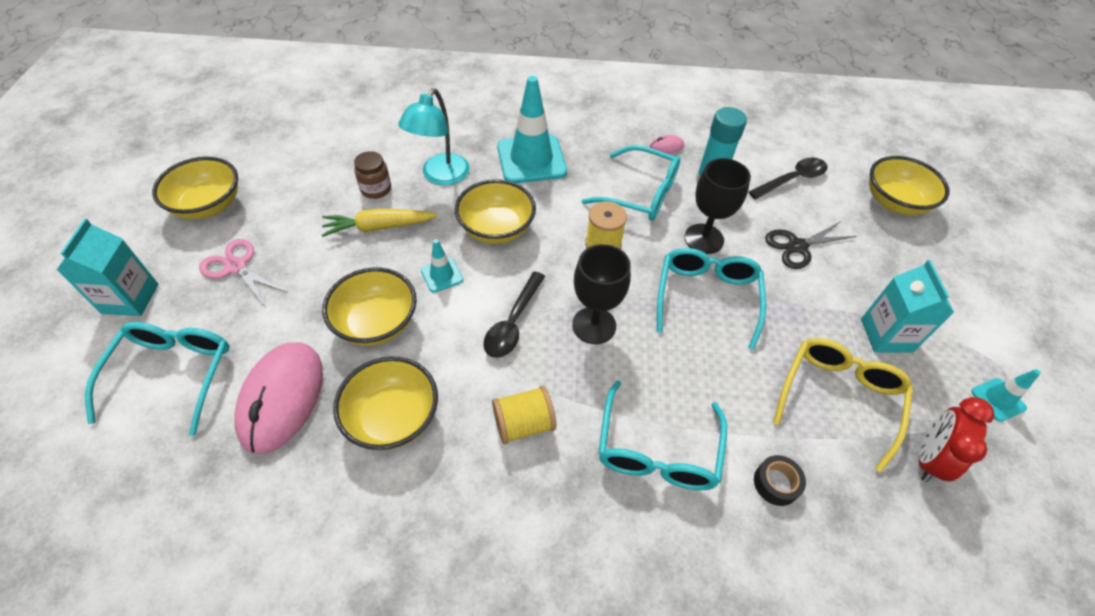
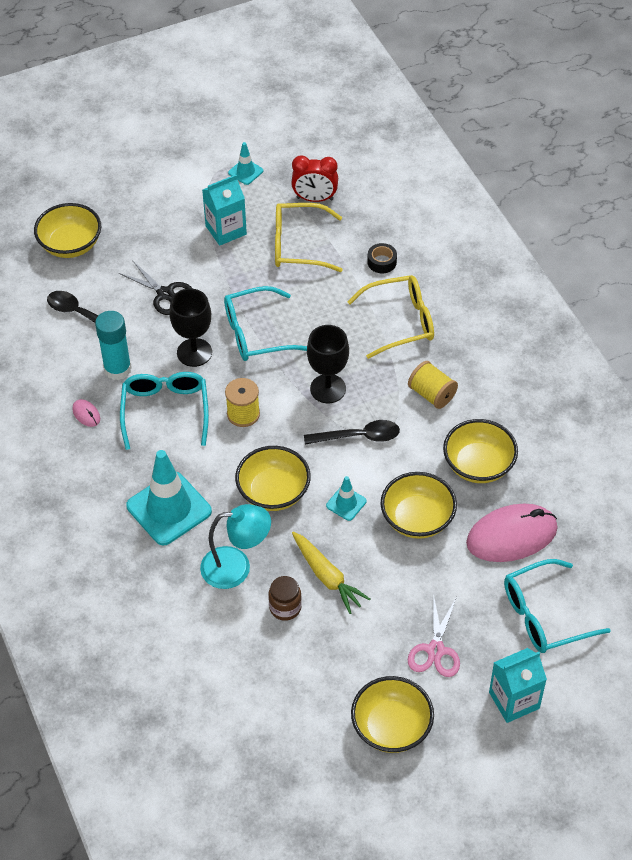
camera: 115 degrees left, 0 degrees up
turquoise glasses [599,380,727,490] -> yellow glasses [347,275,434,359]

